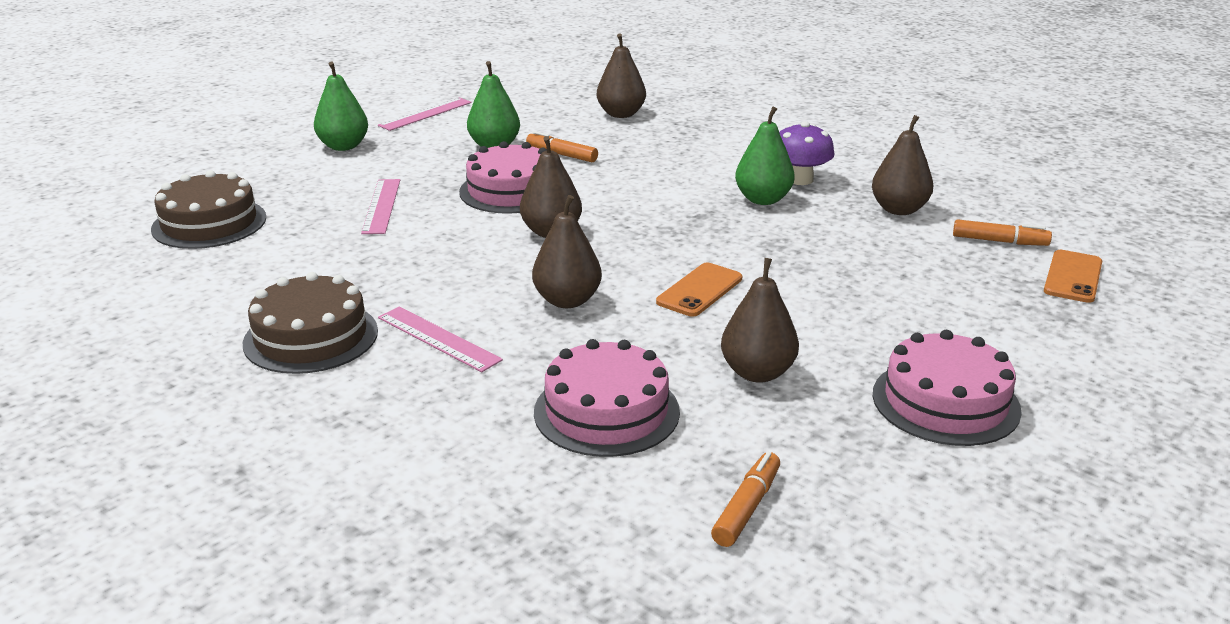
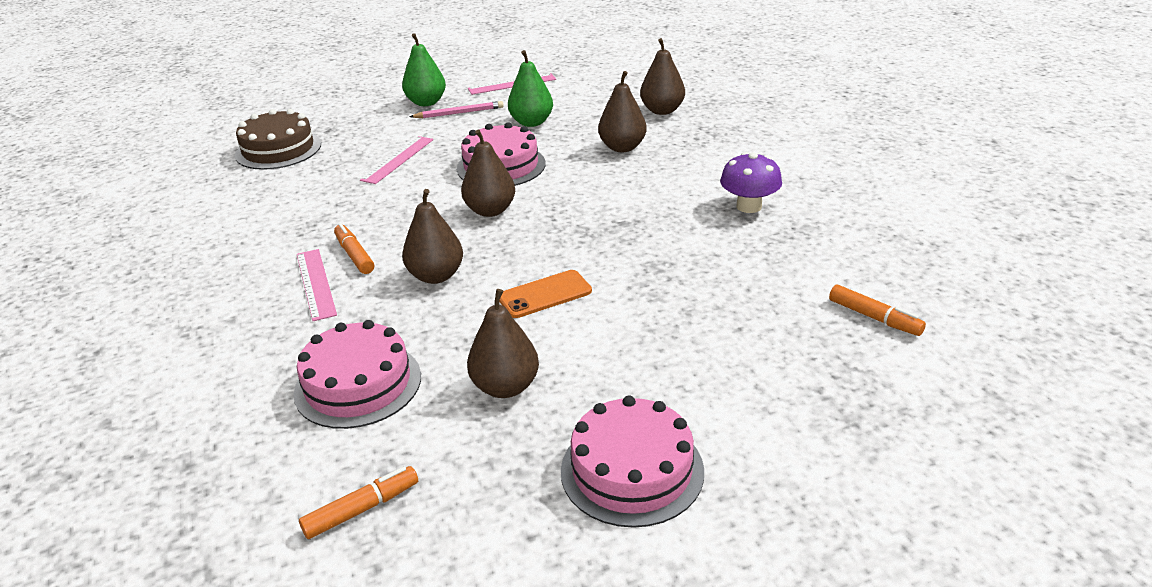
camera: 30 degrees right, 5 degrees up
brown cake [243,272,378,374] -> none
orange marker [526,131,598,162] -> orange marker moved to [334,223,374,274]
green pear [735,106,795,205] -> none
brown pear [872,115,933,215] -> brown pear moved to [598,71,647,152]
orange phone [1044,250,1102,303] -> none
none -> pink pencil [410,101,504,118]

